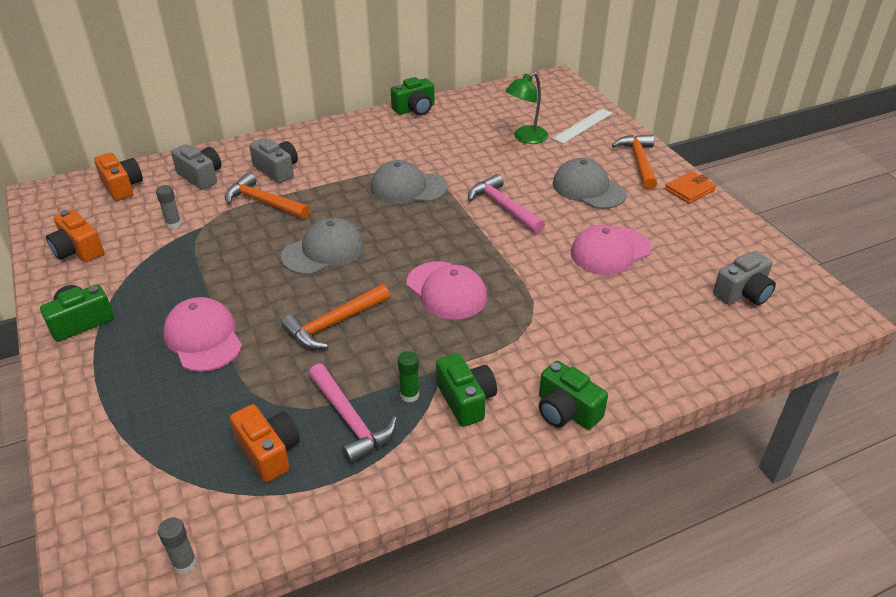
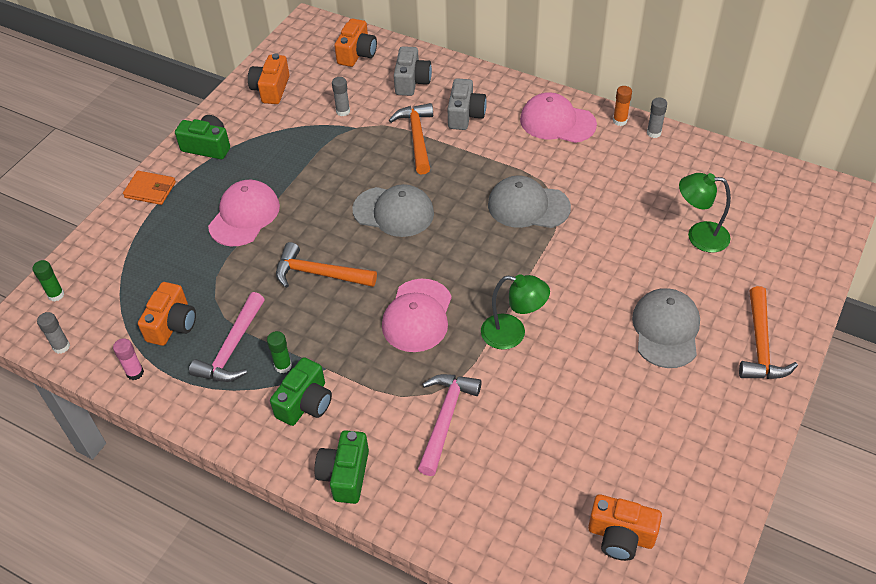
camera: 55 degrees right, 10 degrees up
grey cap [371,160,448,204] -> grey cap turned 45 degrees counterclockwise [488,175,571,228]
green camera [391,77,434,116] -> grey glue stick [647,97,667,138]
pink hammer [468,174,545,234] -> pink hammer moved to [418,374,482,476]
white ruler [552,109,613,144] -> none
pink cap [571,225,652,275] -> pink cap moved to [520,92,597,143]
orange hammer [612,134,657,190] -> orange hammer turned 135 degrees clockwise [739,286,798,379]
orange wallet [665,171,716,204] -> orange wallet moved to [123,171,176,205]
grey camera [713,251,776,305] -> orange camera [588,494,662,561]
none -> green glue stick [33,260,64,301]
none -> pink glue stick [113,338,144,380]
none -> green lamp [481,274,550,350]
none -> orange glue stick [613,86,632,126]

